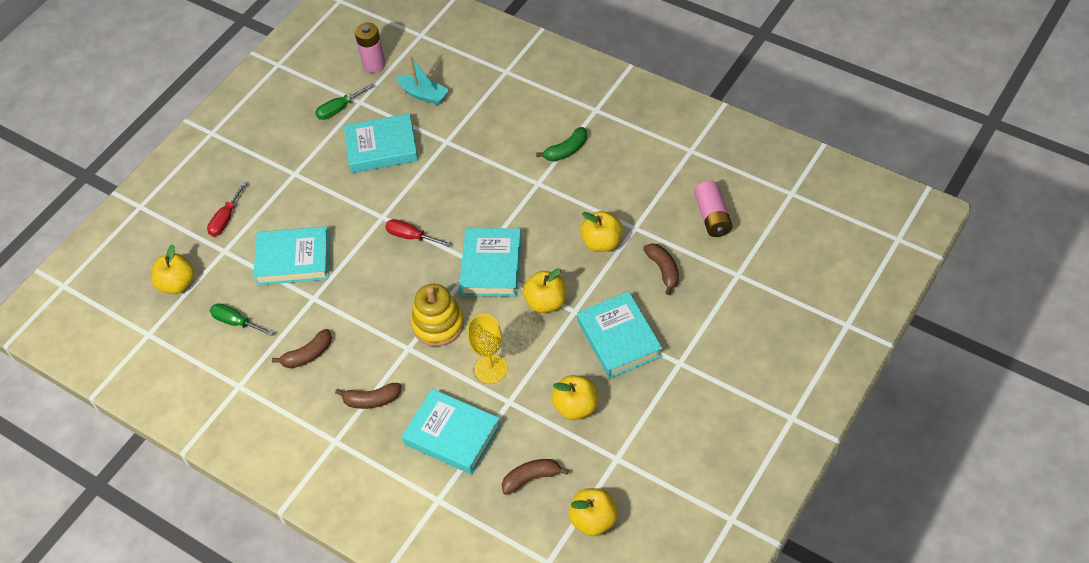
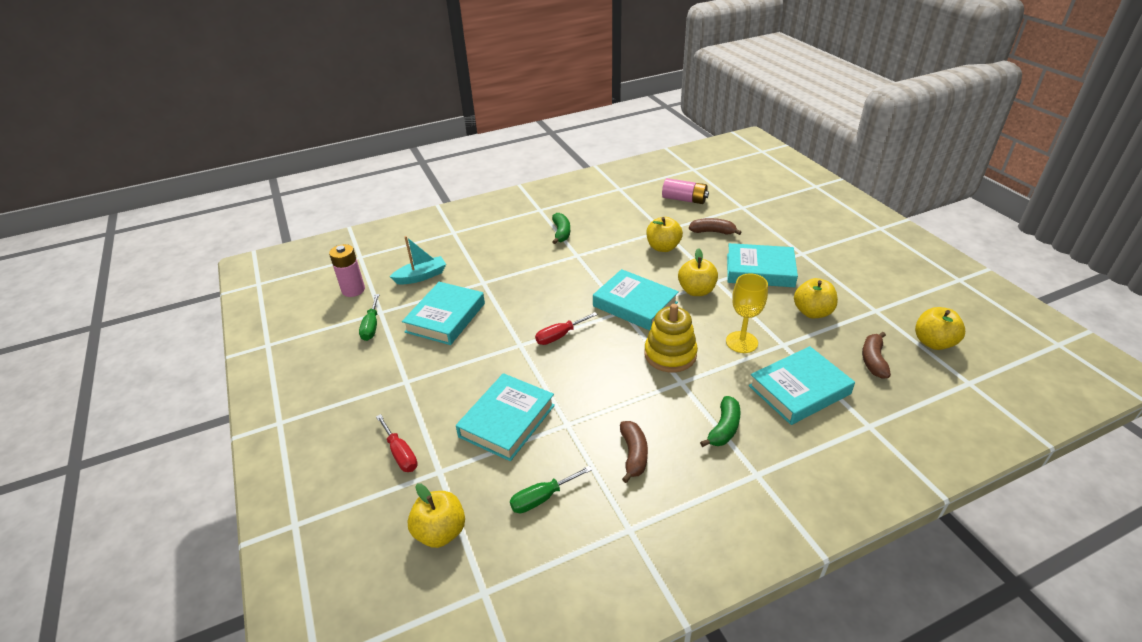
camera: 60 degrees left, 15 degrees down
brown banana [335,383,401,409] -> green banana [700,396,741,447]

